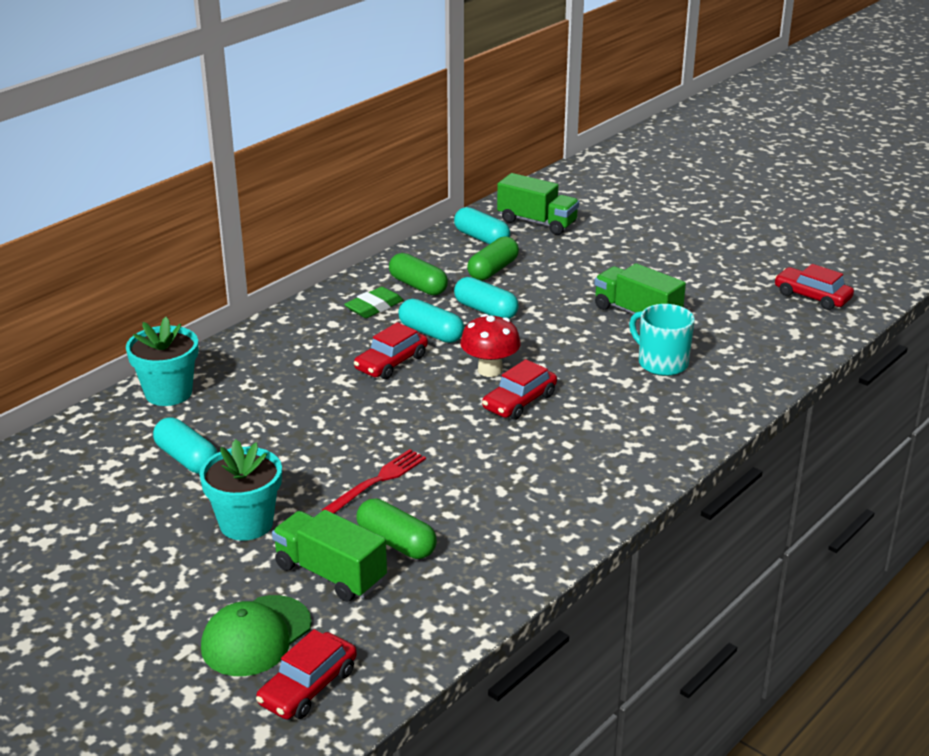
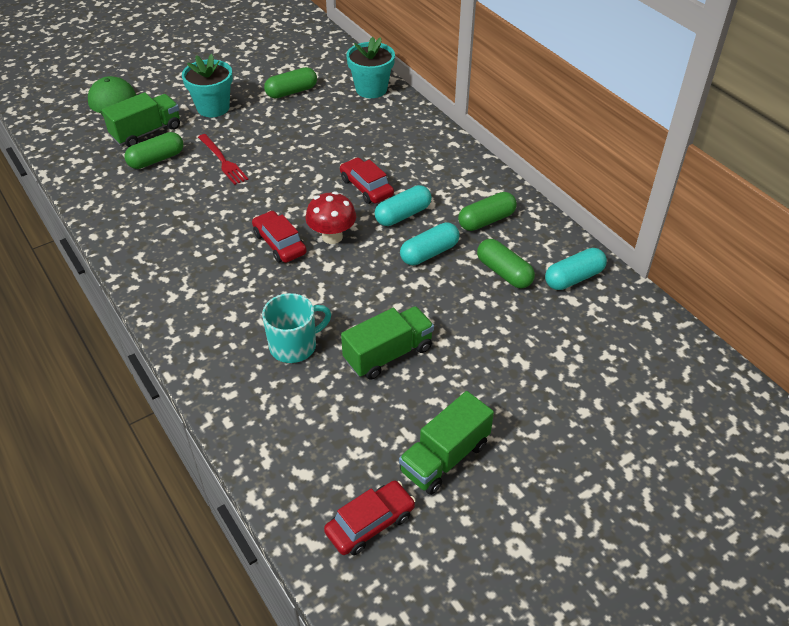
camera: 105 degrees right, 15 degrees up
turquoise capsule [153,417,217,474] -> green capsule [264,67,317,98]
red car [256,629,357,720] -> none
green eraser [344,287,403,318] -> none
green truck [497,173,579,235] -> green truck moved to [399,391,494,495]

